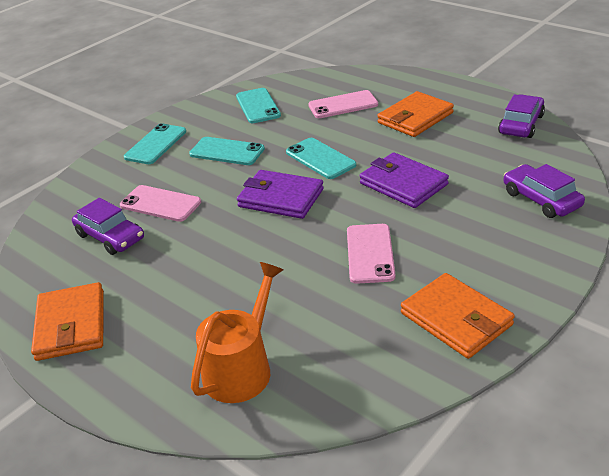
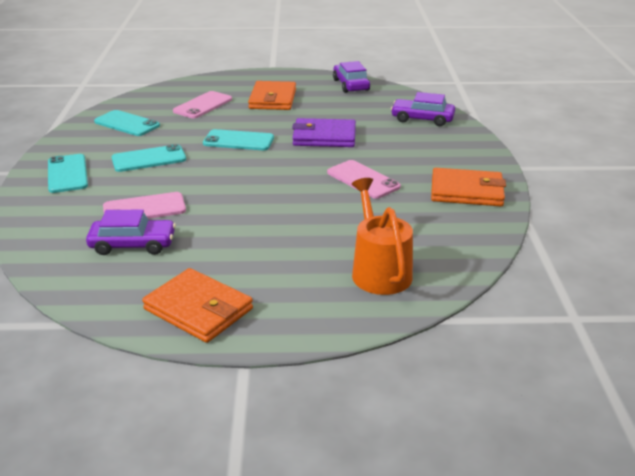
camera: 45 degrees left, 5 degrees down
purple wallet [237,170,324,219] -> none

